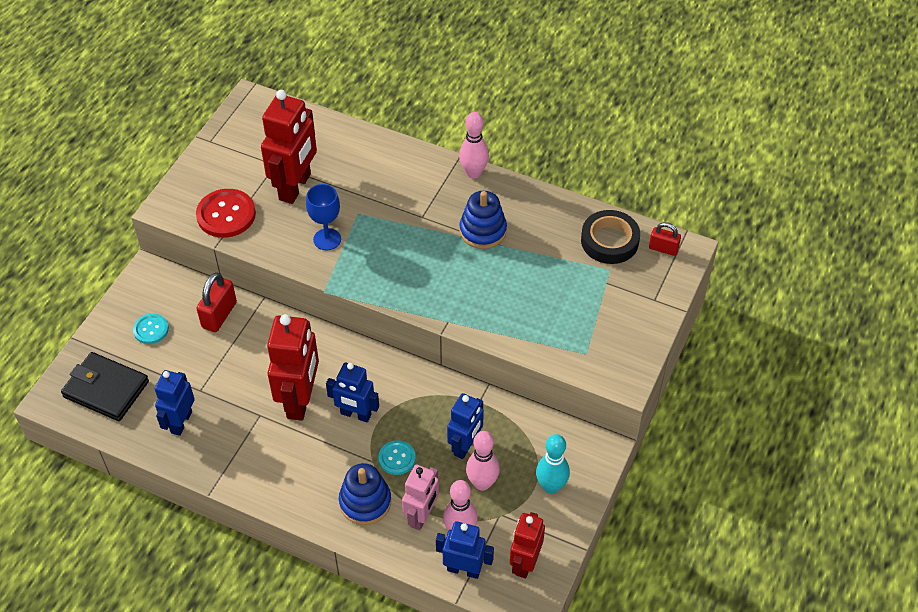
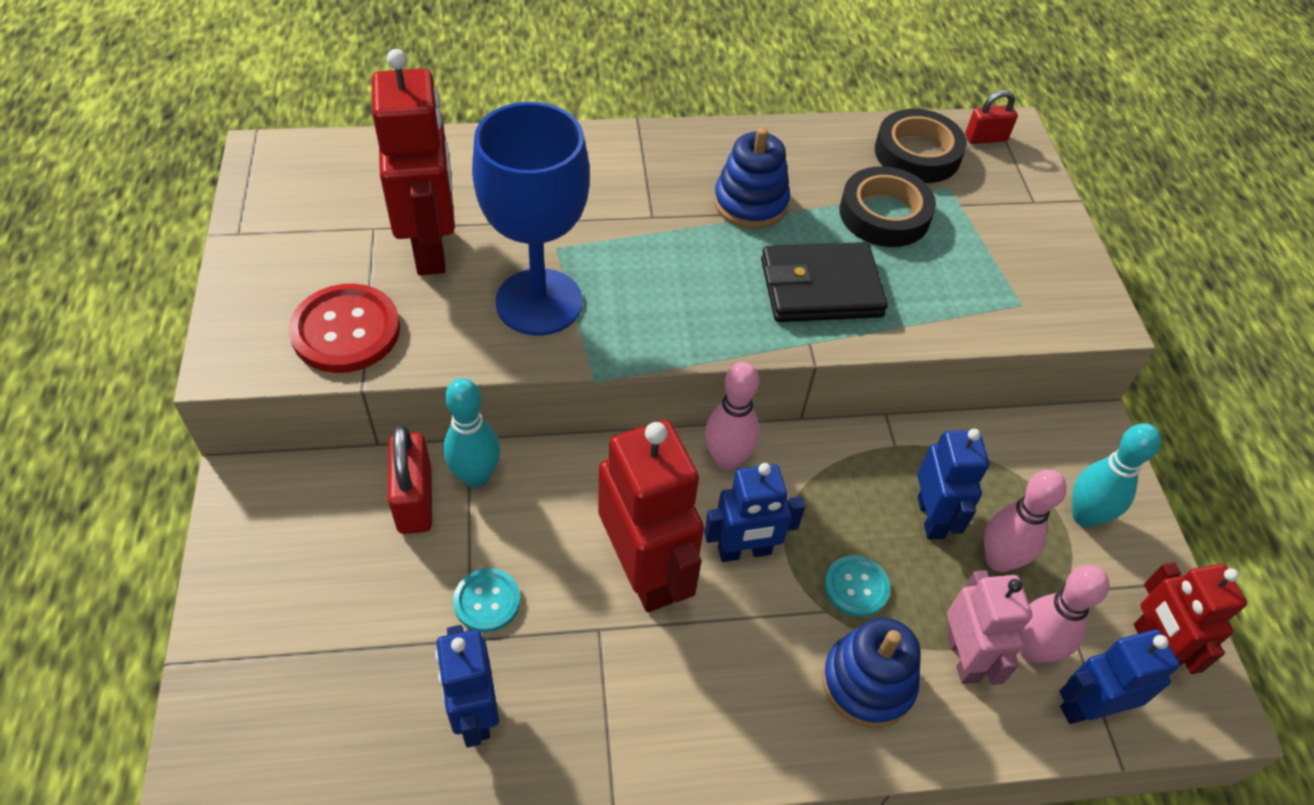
camera: 35 degrees left, 0 degrees up
black wallet [61,352,149,421] -> black wallet moved to [761,242,888,322]
turquoise button [133,314,169,344] -> turquoise button moved to [453,568,521,632]
blue goblet [306,184,341,250] -> blue goblet [472,102,590,336], size x1.80
pink bowling pin [459,112,489,179] -> pink bowling pin moved to [705,362,760,470]
none -> turquoise bowling pin [443,378,500,488]
none -> black tape [839,166,936,247]

